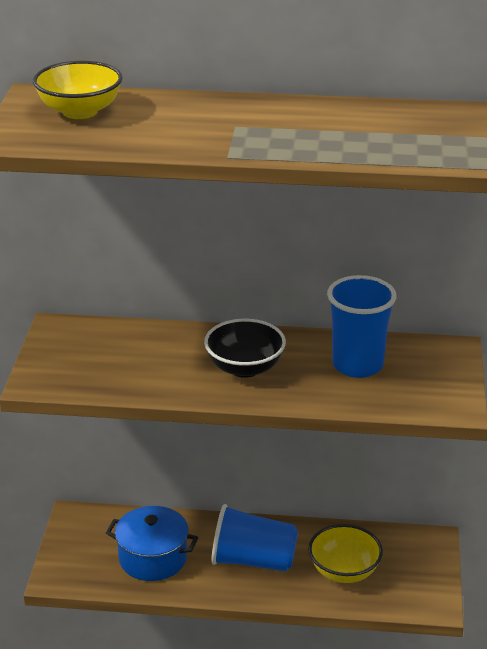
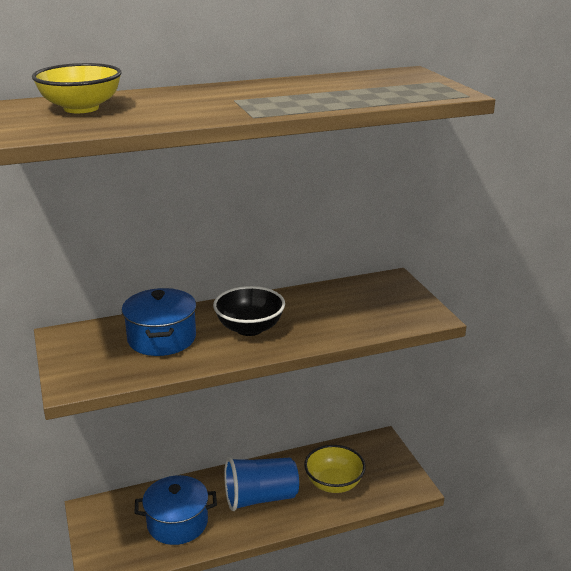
camera: 25 degrees left, 5 degrees down
blue cup [327,275,397,378] -> none
none -> blue pot [122,288,196,356]

